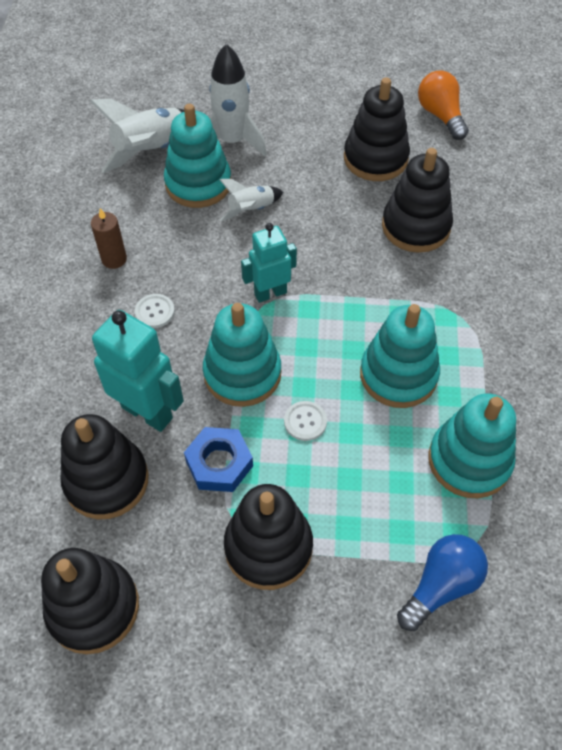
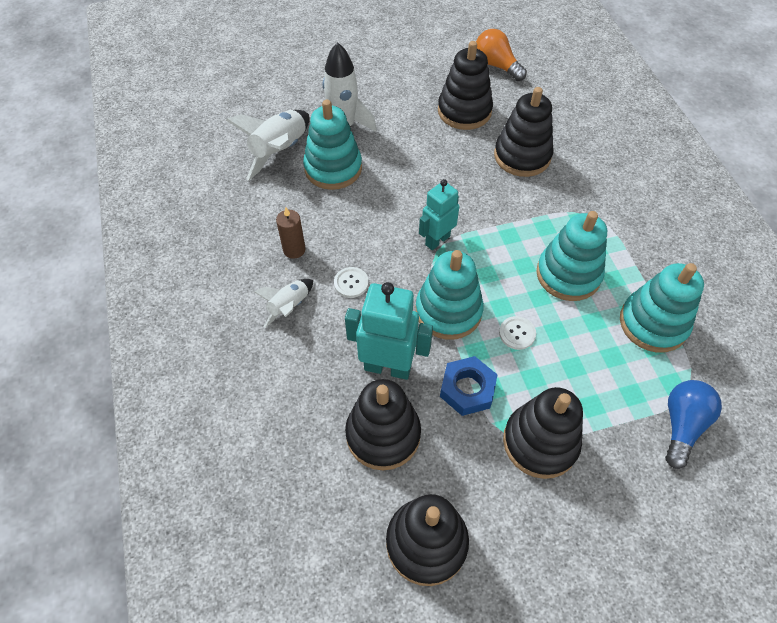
camera: 20 degrees left, 0 degrees up
white rocket [219,179,283,221] -> white rocket moved to [254,279,313,328]

